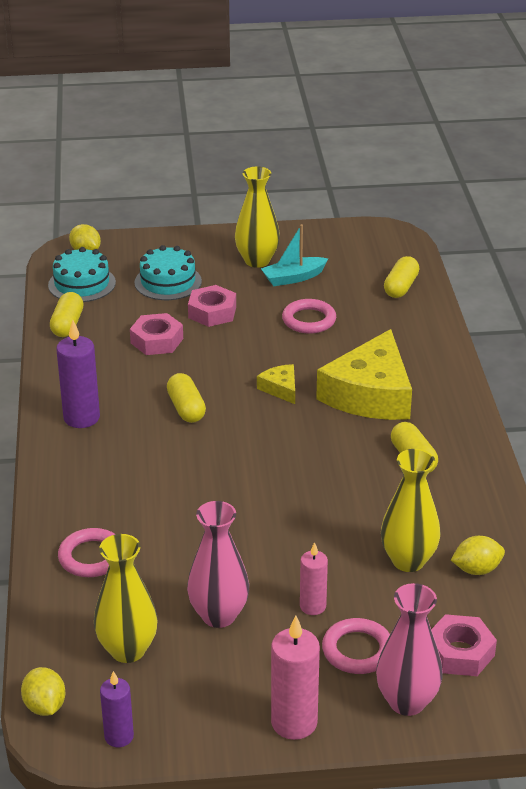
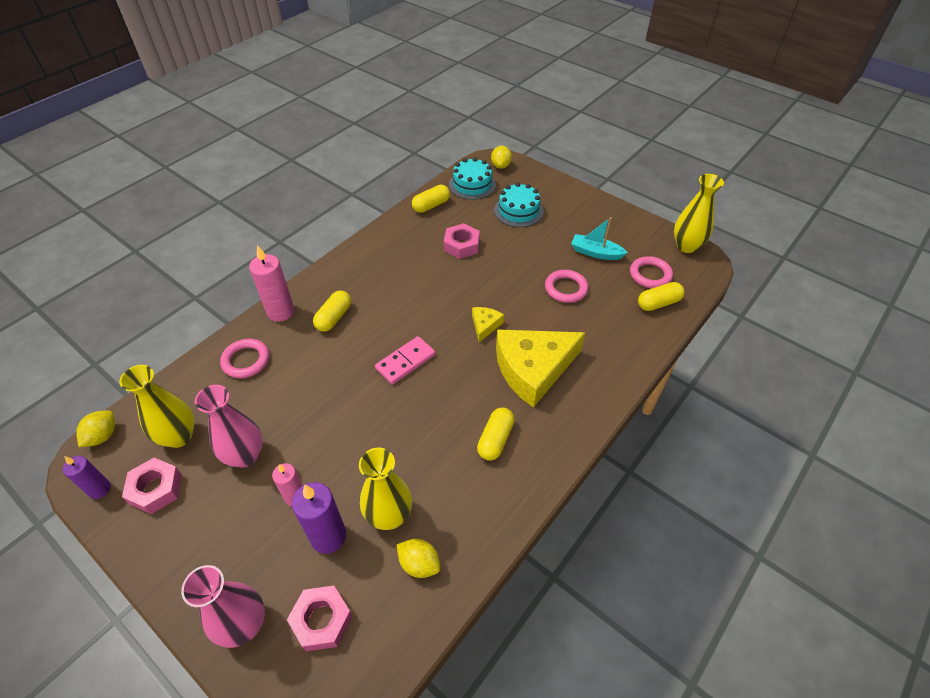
camera: 45 degrees right, 15 degrees up
purple candle [56,320,100,428] -> purple candle moved to [292,482,346,554]
yellow capsule [167,373,206,423] -> yellow capsule moved to [313,290,351,332]
pink nut [188,285,236,327] -> pink nut moved to [122,458,182,514]
yellow vase [235,167,280,268] -> yellow vase moved to [674,174,724,253]
pink candle [271,616,320,740] -> pink candle moved to [249,245,295,322]
pink ring [322,618,390,674] -> pink ring moved to [630,256,673,288]
none -> pink domino [375,336,435,385]

